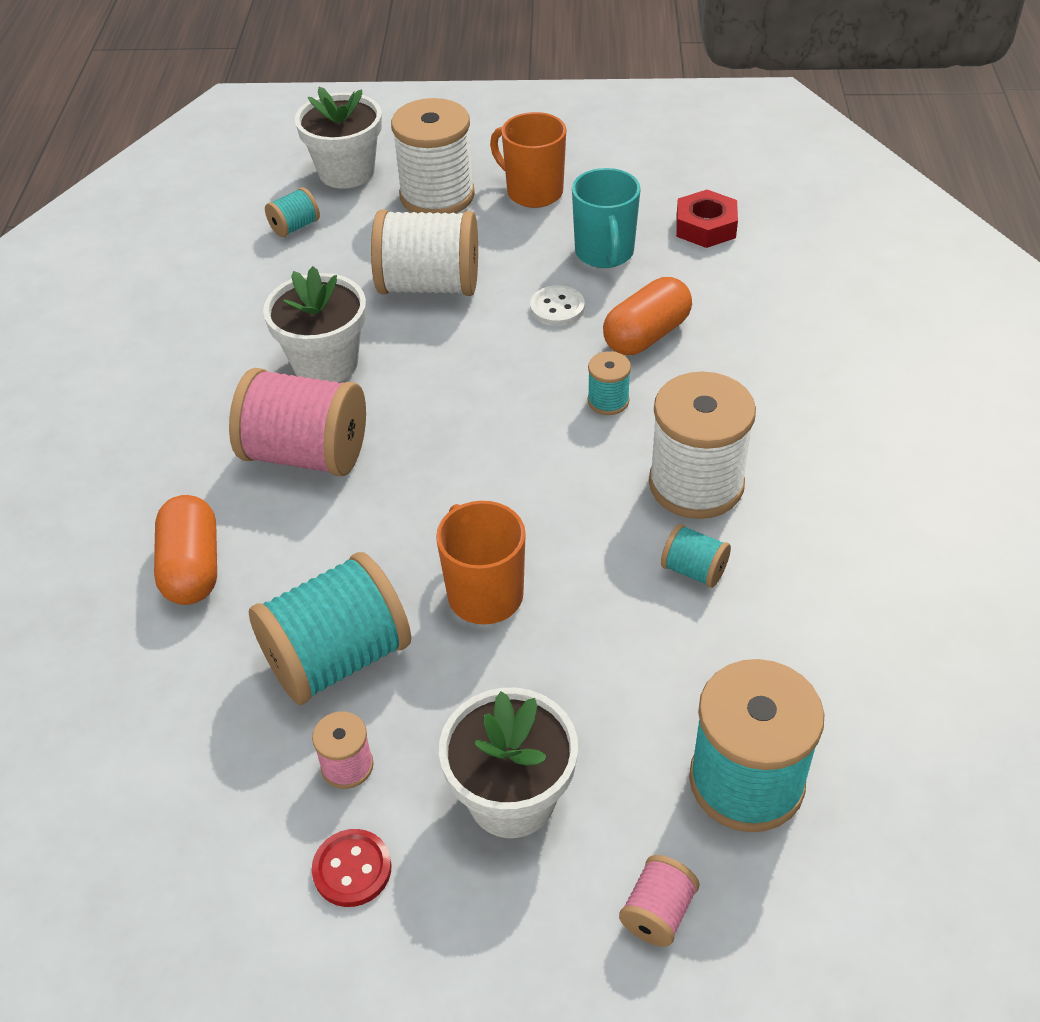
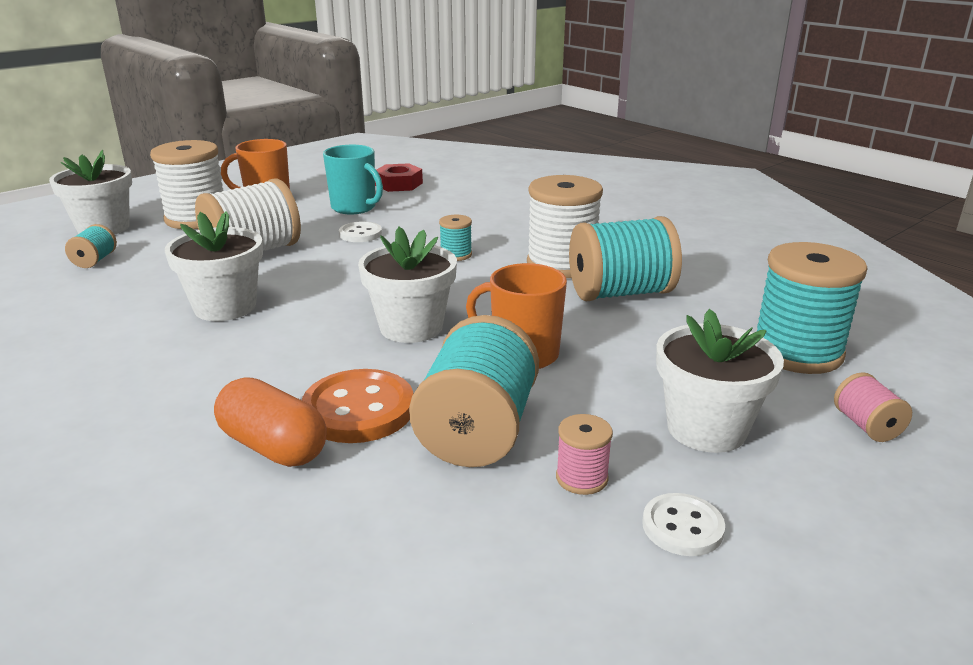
camera: 45 degrees left, 20 degrees down
pink spool [229,368,366,476] -> none
red button [312,829,392,907] -> white button [642,493,725,556]
orange capsule [603,277,692,355] -> none
turquoise spool [661,524,731,588] -> turquoise spool [569,216,682,301], size x2.14
none -> orange button [302,369,413,443]
none -> white flower pot [358,227,457,343]

